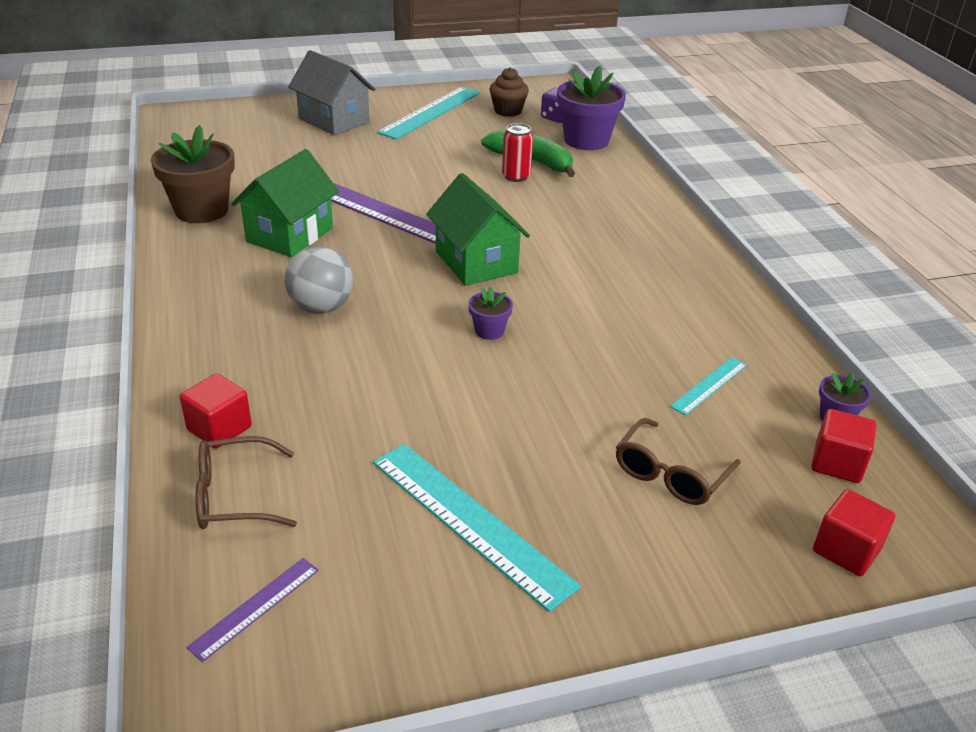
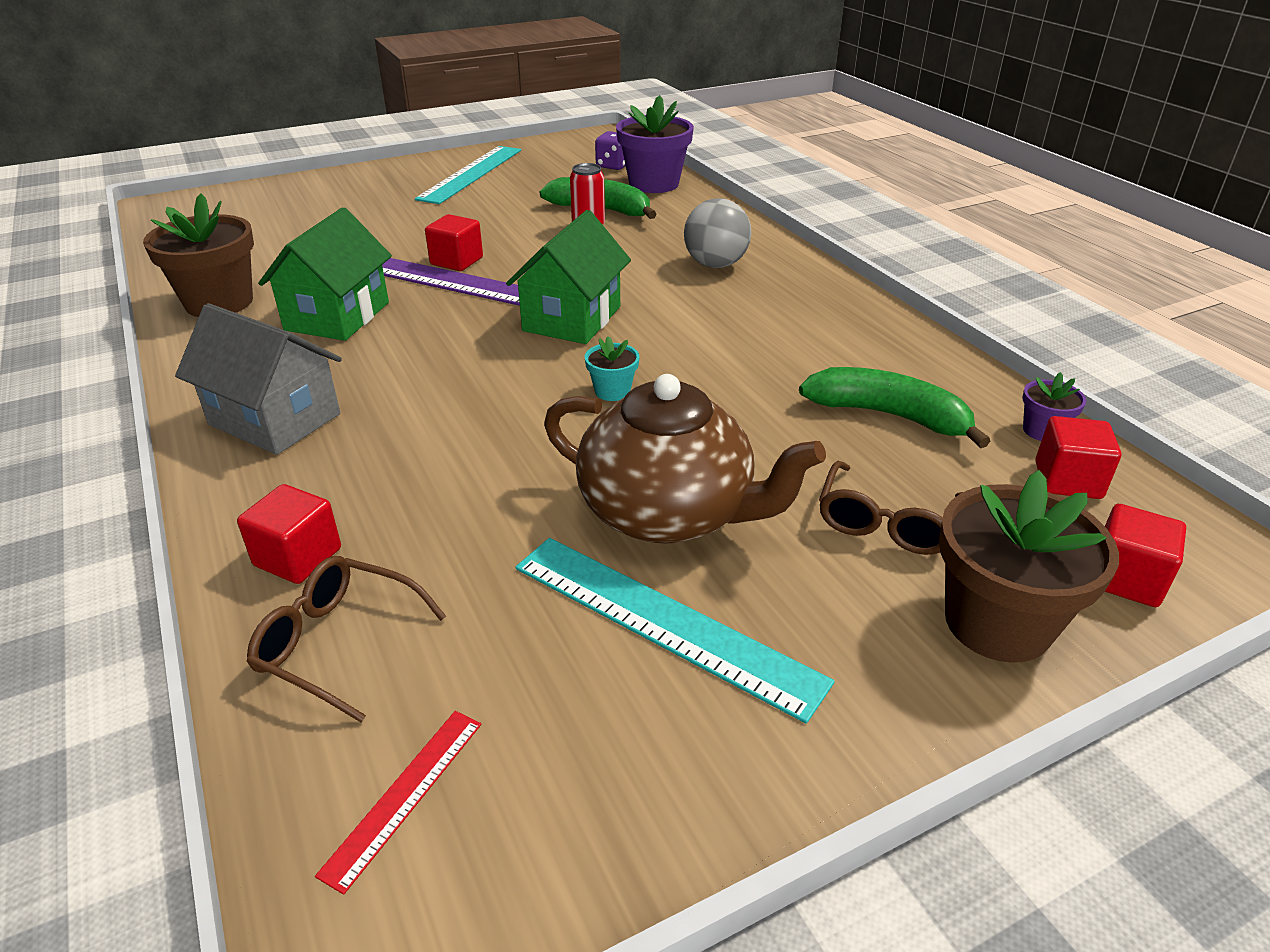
camera: 10 degrees left, 0 degrees up
purple ruler [186,558,319,662] -> red ruler [315,711,481,895]
brown glasses [195,436,297,529] -> brown glasses turned 45 degrees clockwise [247,556,446,722]
grey ball [285,246,353,314] -> grey ball moved to [684,198,751,268]
grey house [288,50,375,135] -> grey house moved to [175,303,342,455]
green house [426,173,530,286] -> green house turned 60 degrees clockwise [506,210,631,344]
purple flower pot [468,287,513,340] -> turquoise flower pot [585,336,640,401]
brown cupcake [489,67,529,117] -> none
turquoise ruler [670,357,747,415] -> green banana [799,367,990,448]
none -> red cube [425,214,483,271]
none -> brown teapot [544,374,826,544]
none -> brown flower pot [939,470,1119,663]

